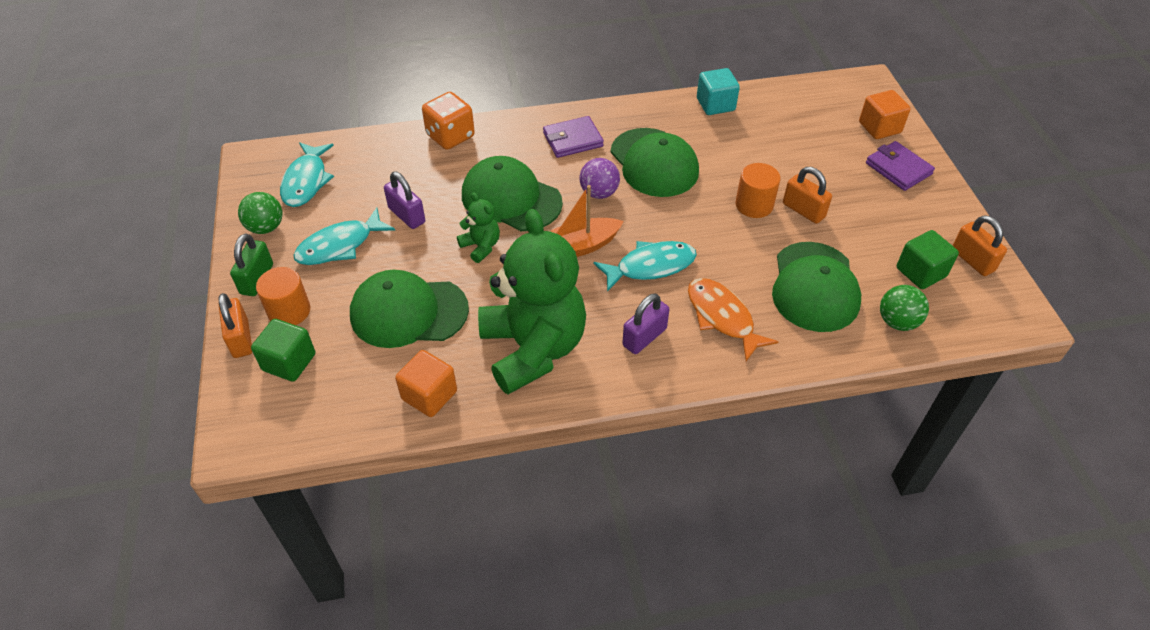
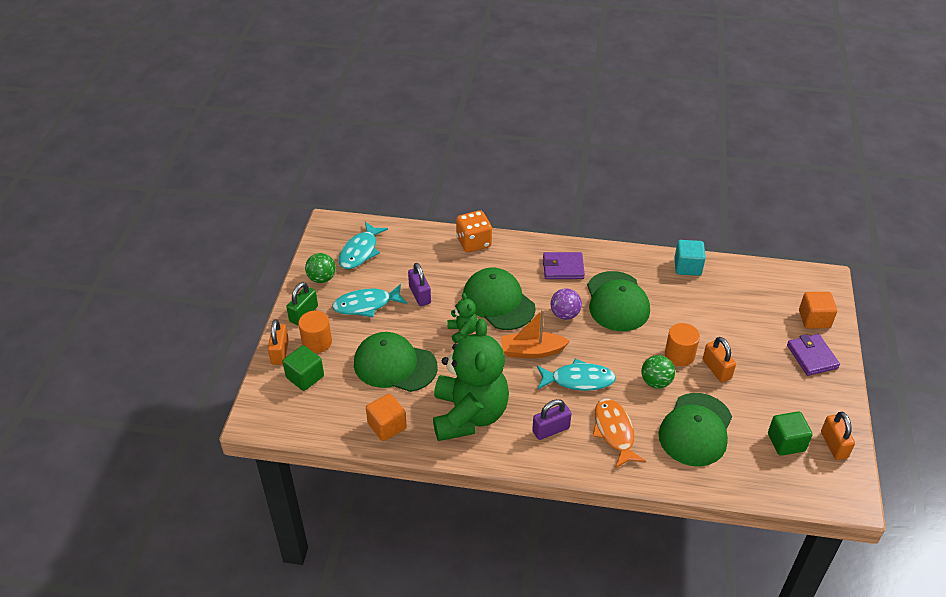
camera: 20 degrees right, 5 degrees down
green ball [880,285,929,331] -> green ball moved to [641,355,675,389]

